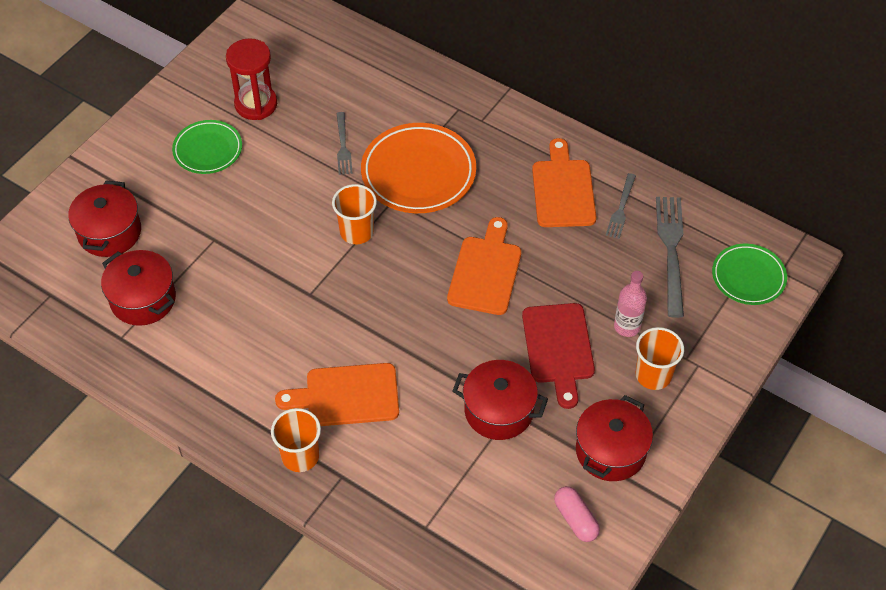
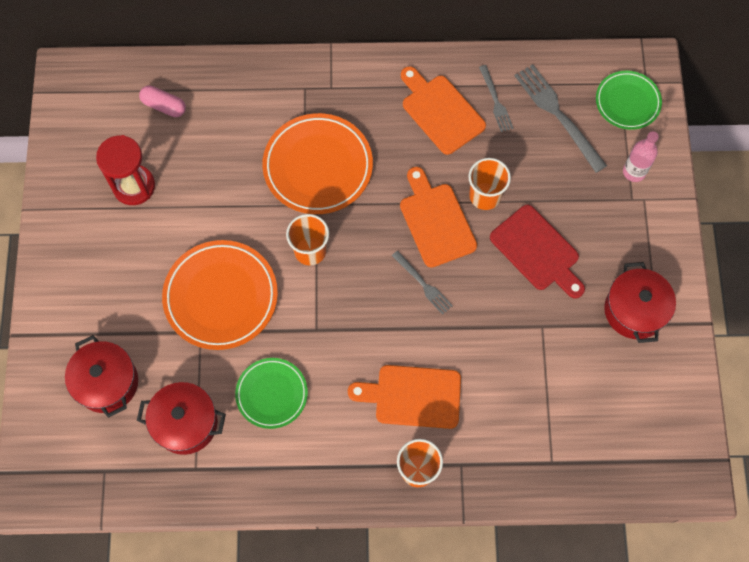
camera: 35 degrees left, 15 degrees up
green plate [172,120,242,174] -> green plate moved to [235,358,308,429]
orange cutting board [275,363,399,426] -> orange cutting board turned 45 degrees clockwise [348,365,461,429]
grey fork [336,112,353,175] -> grey fork moved to [392,251,453,315]
red pot [452,360,548,440] -> none
pink capsule [554,486,600,542] -> pink capsule moved to [139,85,186,117]
pink bottle [614,271,647,337] -> pink bottle moved to [623,131,659,182]
orange cup [636,327,684,390] -> orange cup moved to [468,158,511,210]
none -> orange plate [162,240,278,350]

